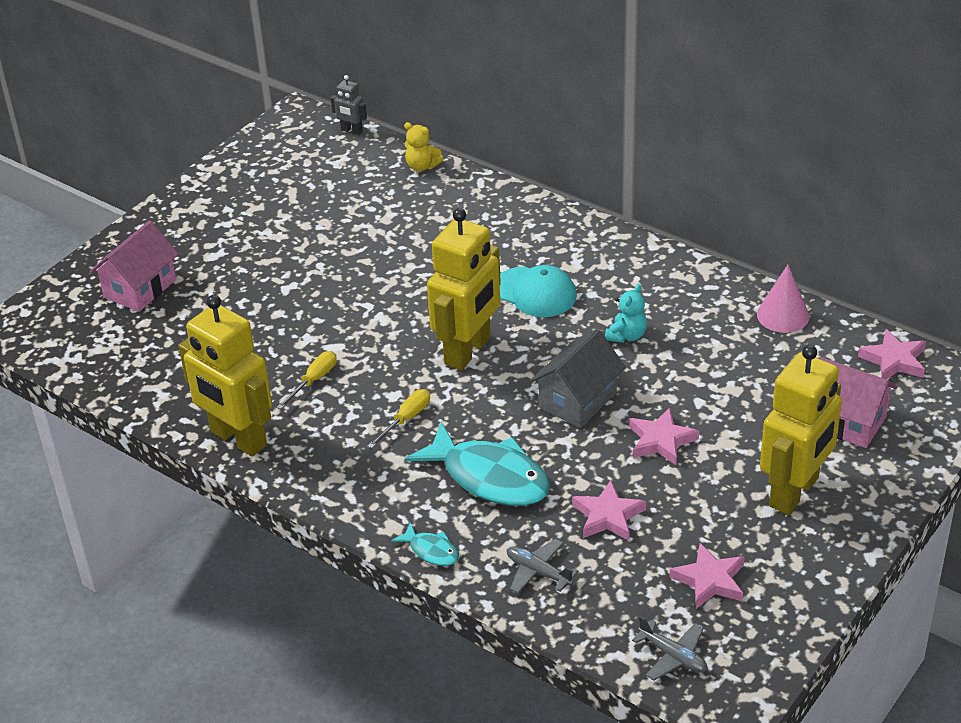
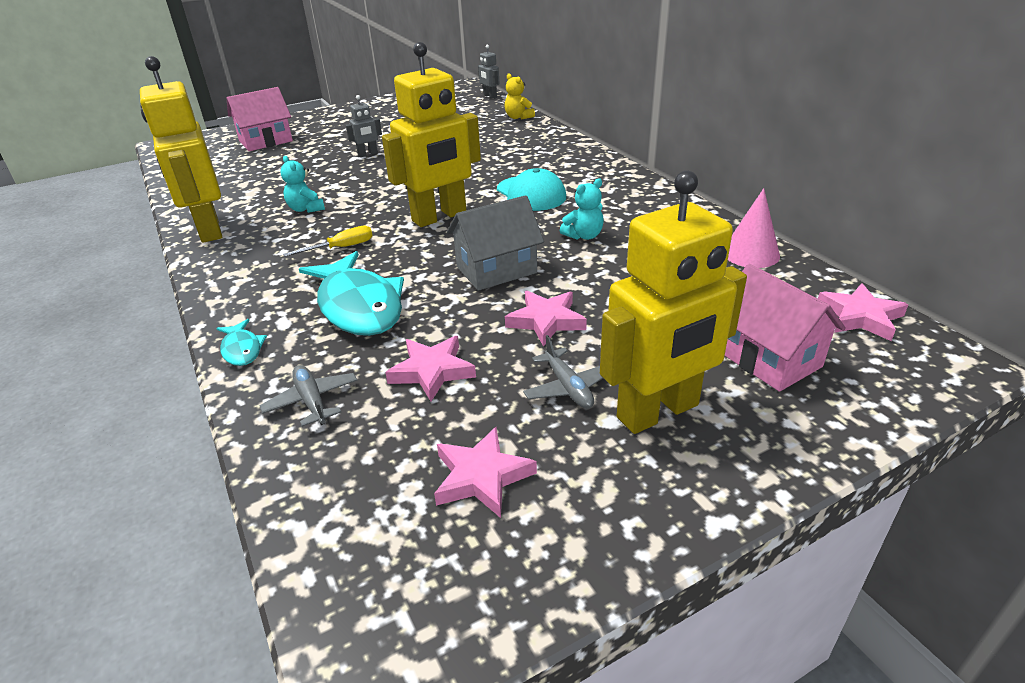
camera: 25 degrees right, 5 degrees down
yellow screwdriver [277,351,337,409] -> turquoise teddy bear [280,156,325,213]
grey plane [632,616,707,681] -> grey plane moved to [523,335,603,409]
none -> grey robot [346,95,382,157]

